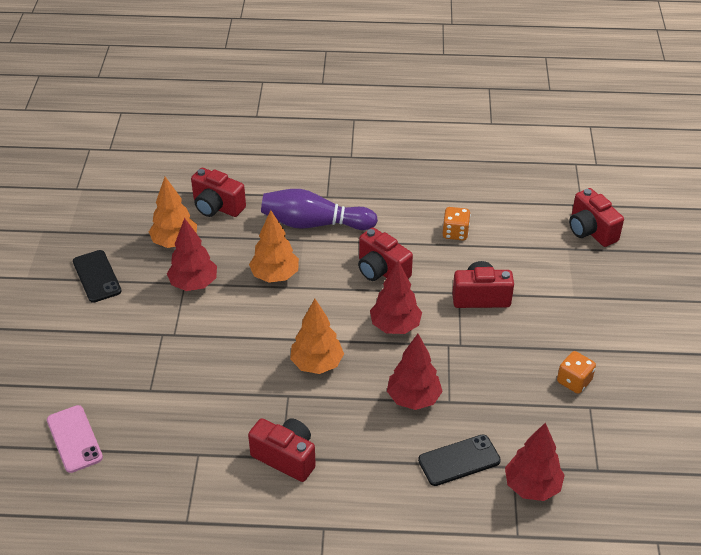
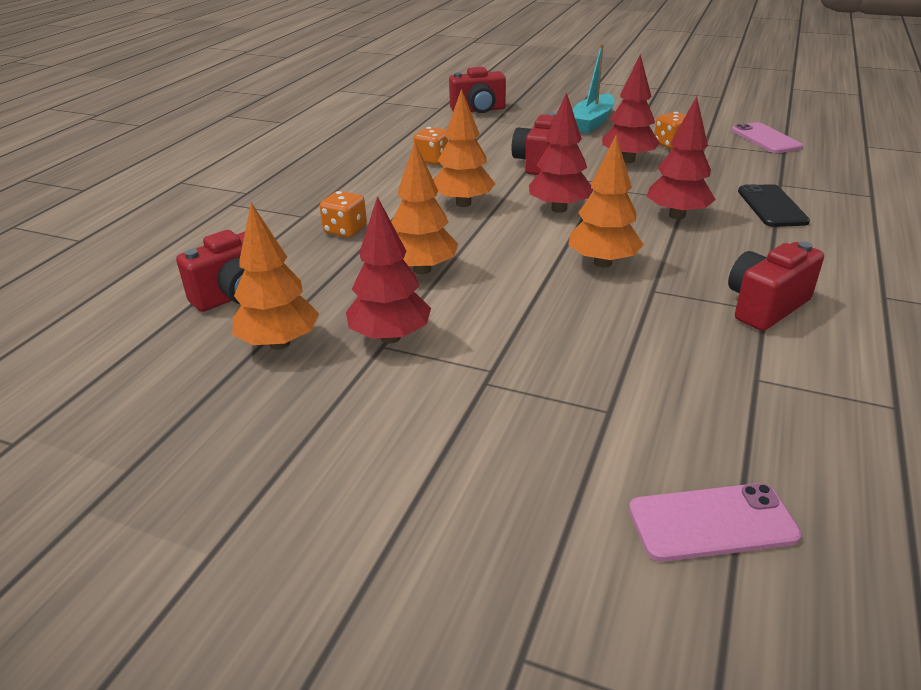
camera: 70 degrees left, 10 degrees down
black phone [73,250,122,303] -> none
purple bowling pin [261,189,378,230] -> orange dice [320,191,367,238]
red camera [358,227,413,281] -> orange tree [433,89,496,207]
red tree [505,423,565,501] -> red tree moved to [602,54,660,163]
none -> turquoise boat [572,44,615,134]
none -> pink phone [732,122,803,153]

